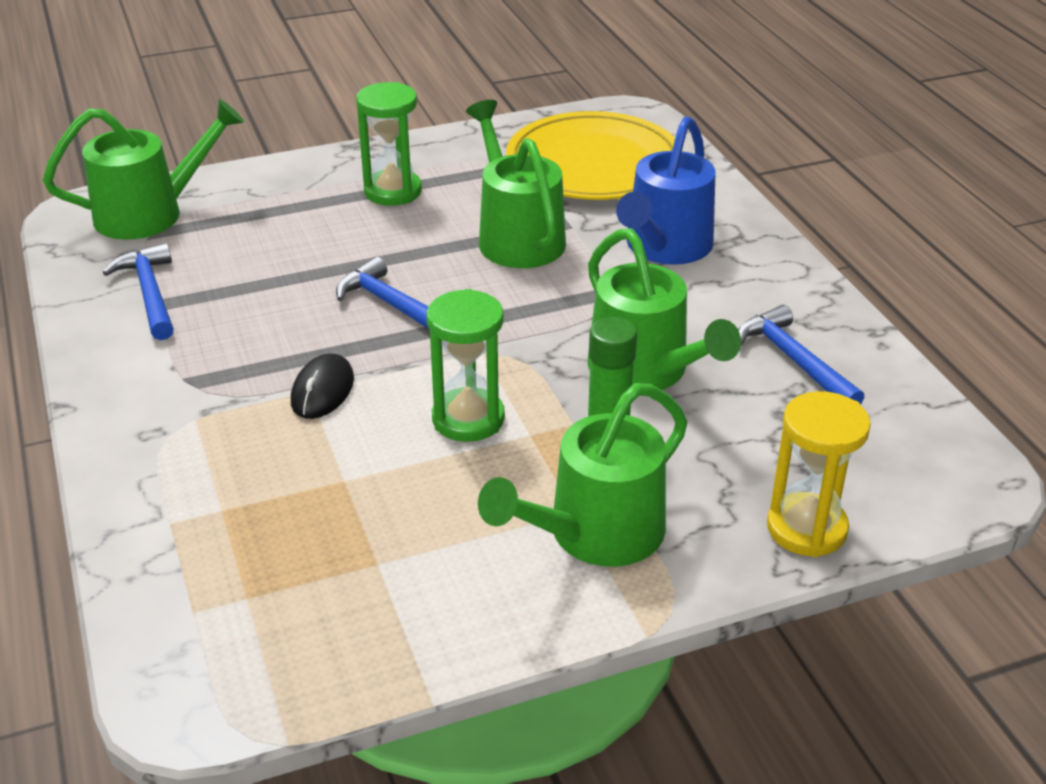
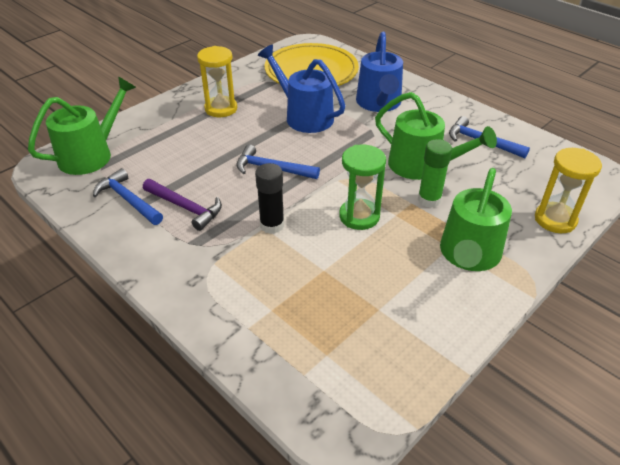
camera: 25 degrees left, 5 degrees up
black mouse [291,354,354,419] -> black glue stick [255,163,284,234]
green hourglass [356,82,422,206] -> yellow hourglass [197,46,237,117]
green watering can [466,100,566,268] -> blue watering can [258,45,345,133]
none -> purple hammer [143,179,222,231]

